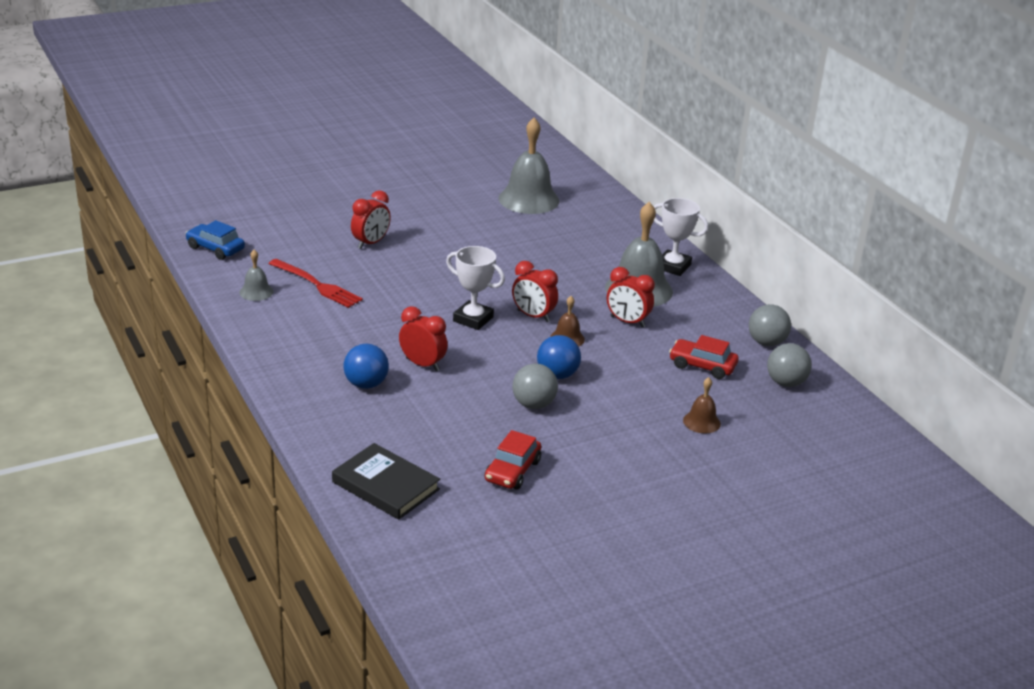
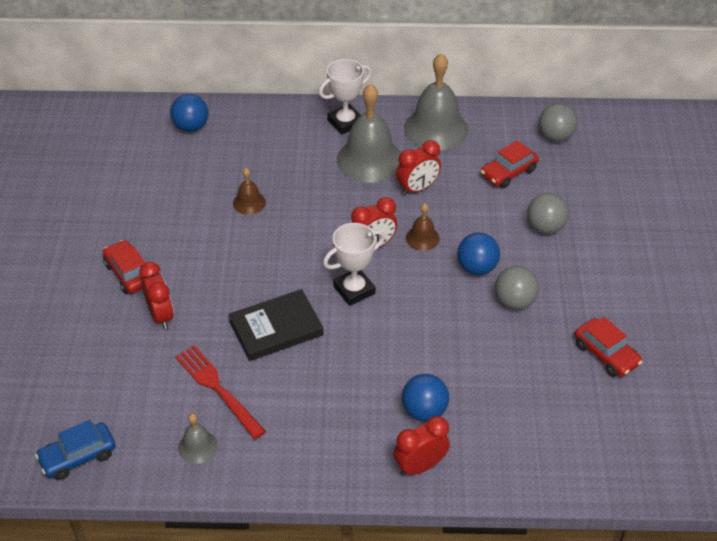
camera: 60 degrees left, 15 degrees up
red fork [269,259,363,308] -> red fork turned 105 degrees counterclockwise [175,345,266,439]
black book [332,443,440,520] -> black book moved to [229,289,324,361]
red clock [399,306,448,371] -> red clock moved to [394,416,450,476]
grey bell [498,118,559,214] -> grey bell moved to [404,53,468,150]
brown bell [683,377,721,434] -> brown bell moved to [233,168,266,215]
grey ball [749,304,791,346] -> grey ball moved to [527,193,569,234]
none -> red car [103,240,145,294]
none -> blue ball [170,94,208,132]

